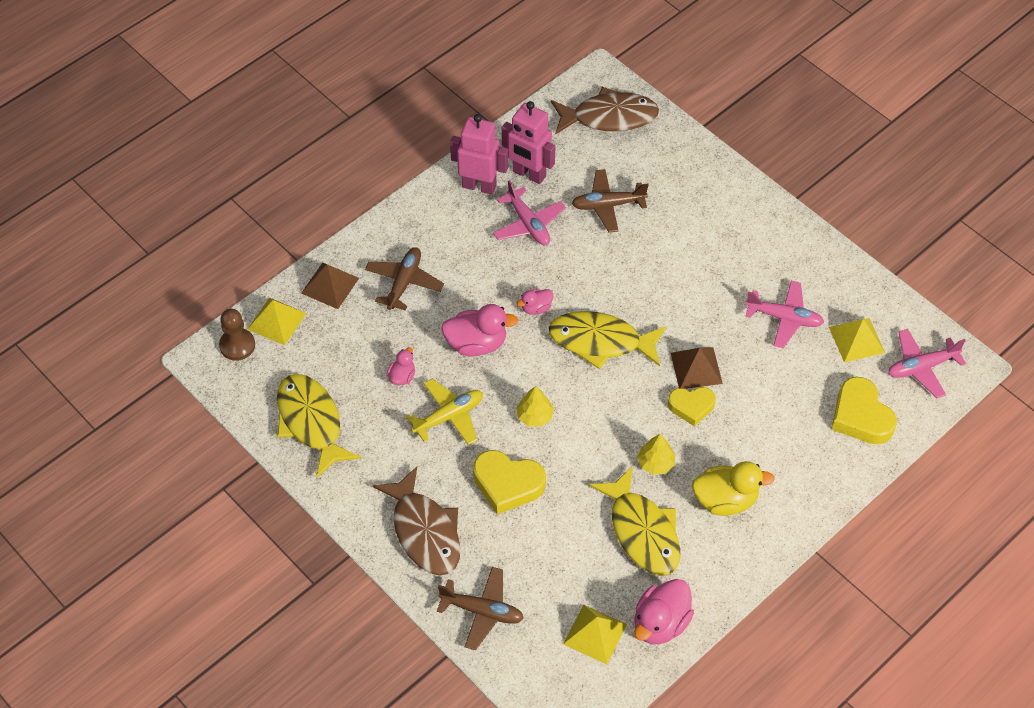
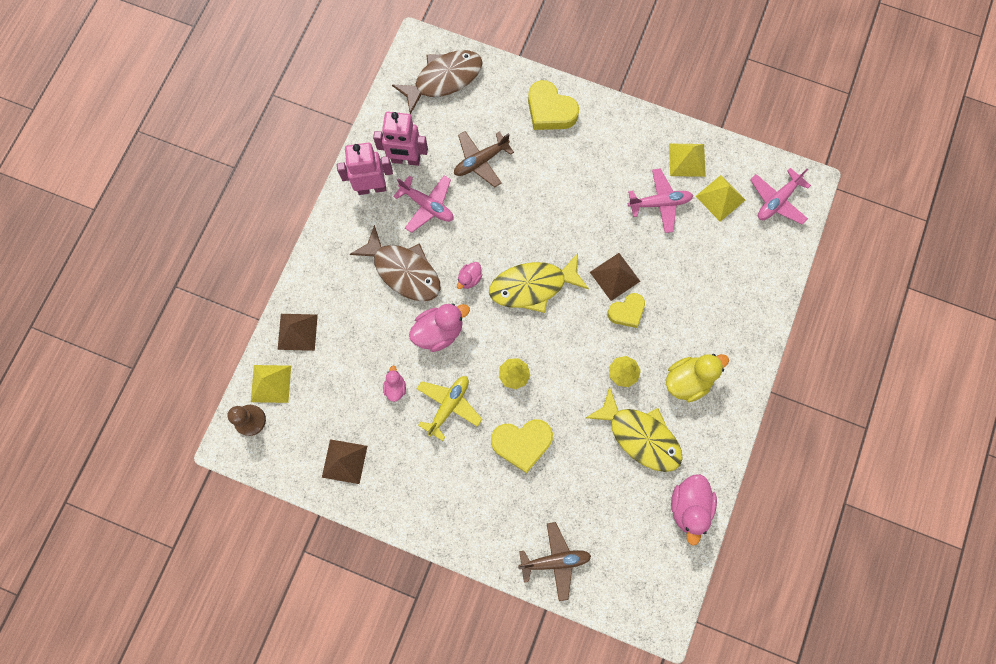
camera: 25 degrees left, 20 degrees up
yellow fish [277,374,361,478] -> brown pyramid [322,439,367,484]
brown plane [365,247,444,310] -> none
brown fish [373,466,460,576] -> brown fish moved to [350,225,441,302]
yellow pyramid [563,605,627,664] -> yellow pyramid moved to [669,144,706,177]
yellow heart [831,377,897,445] -> yellow heart moved to [528,80,579,130]

